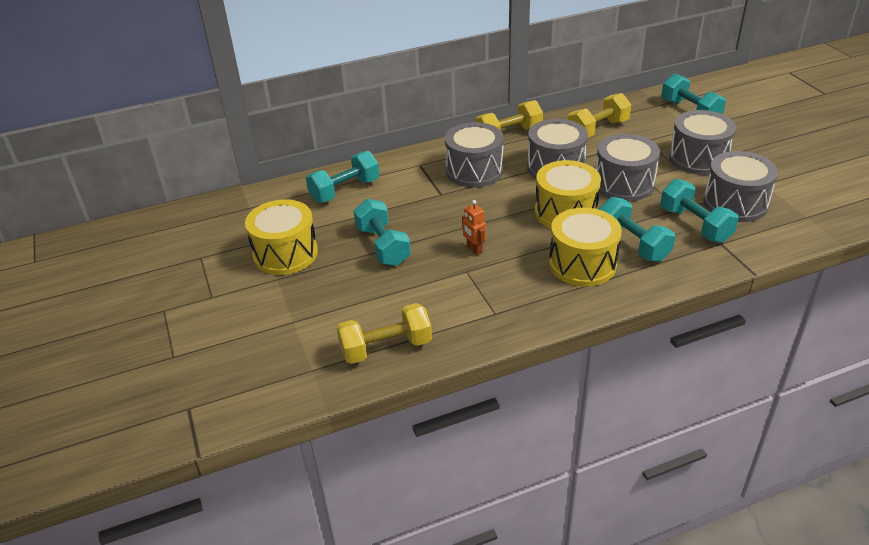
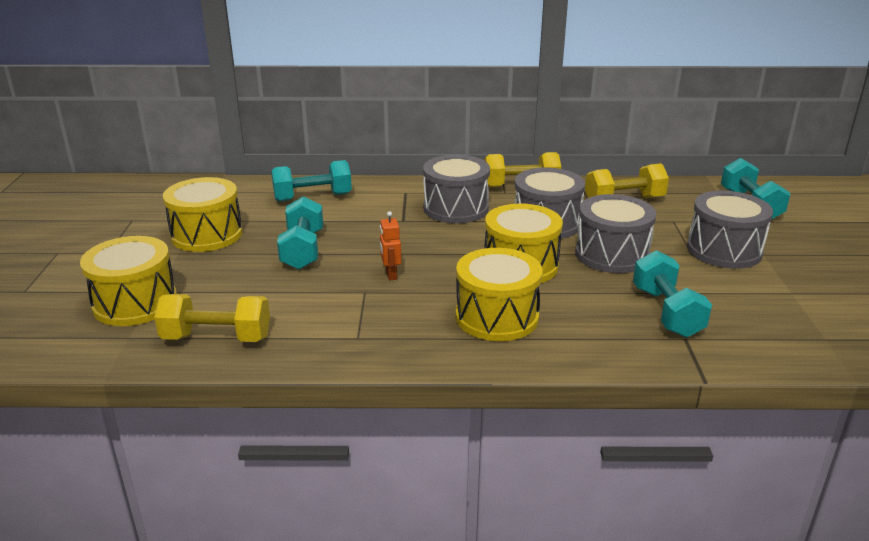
camera: 20 degrees right, 10 degrees down
turquoise dumbbell [599,197,675,262] -> none
grey drum [703,151,778,222] -> none
none -> yellow drum [80,236,177,326]

